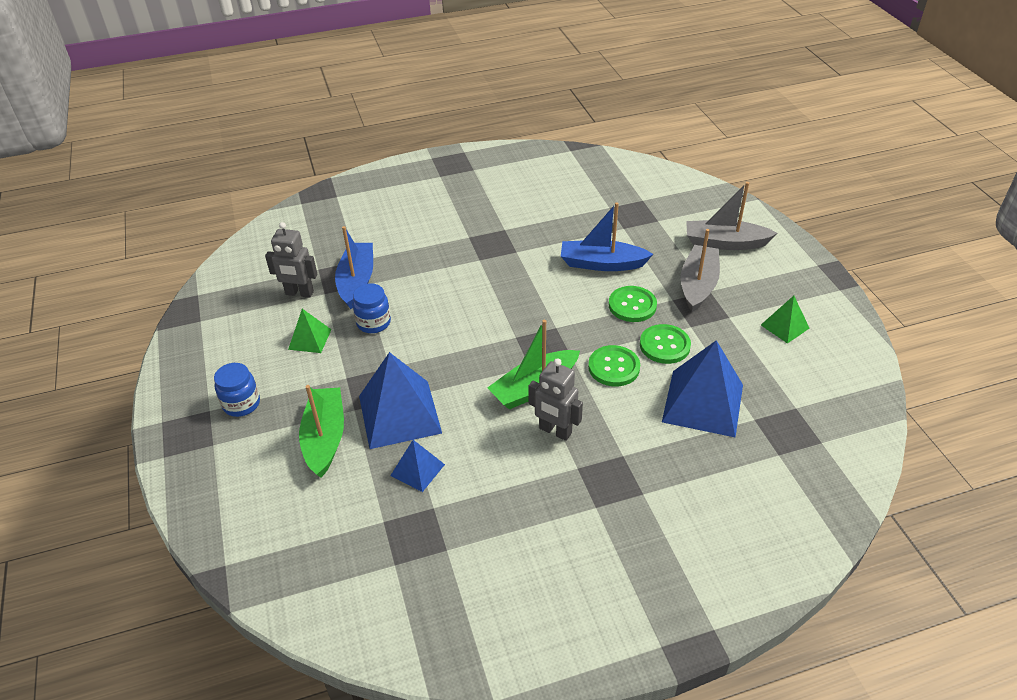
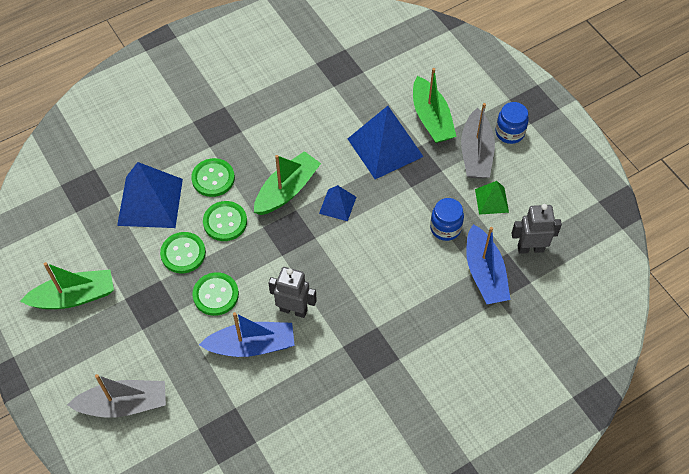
camera: 165 degrees right, 15 degrees up
blue pyramid [390,440,445,492] -> blue pyramid moved to [319,185,356,221]
grey robot [528,358,583,441] -> grey robot moved to [269,267,317,318]
grey boat [681,229,720,312] -> grey boat moved to [461,103,495,179]
green pyramid [761,296,810,344] -> green boat [20,262,114,309]
none -> green button [191,158,235,197]

